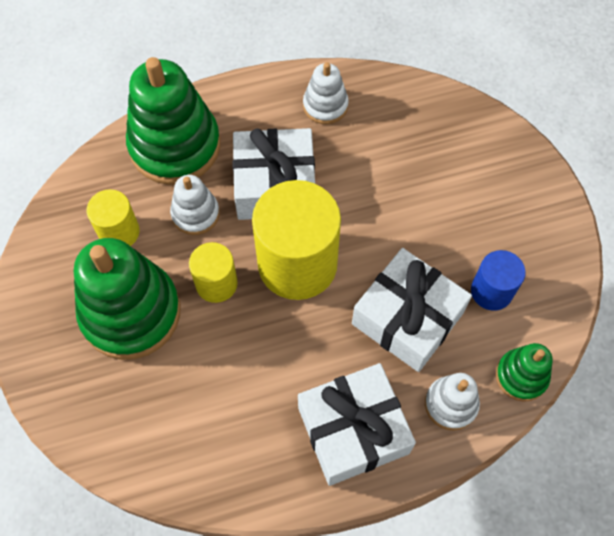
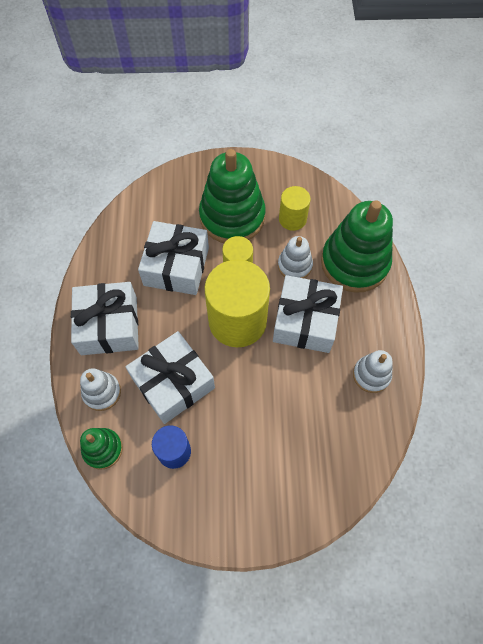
camera: 105 degrees right, 0 degrees up
none -> white gift [138,221,209,295]

